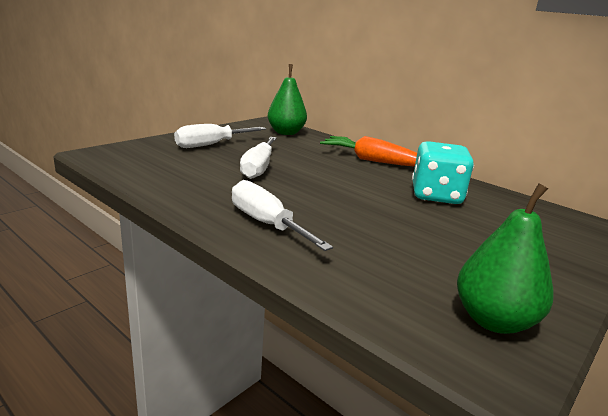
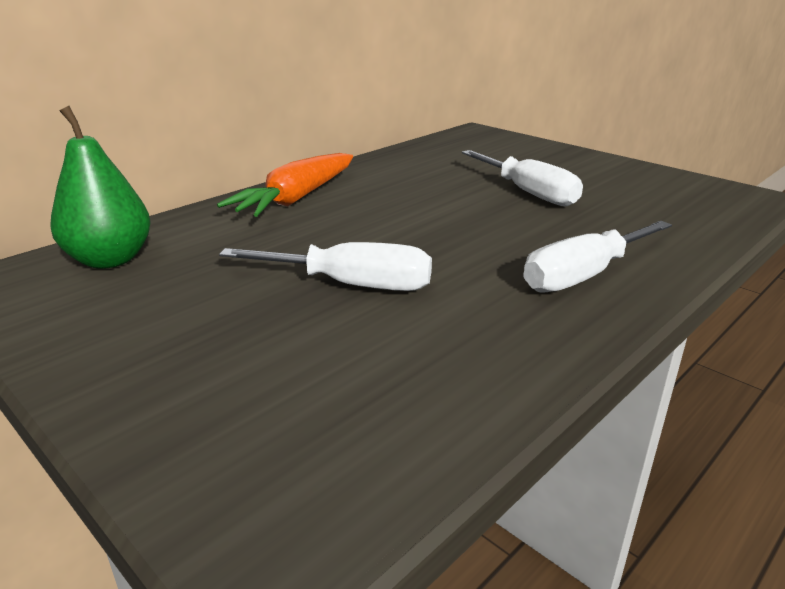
camera: 85 degrees left, 5 degrees up
white screwdriver [174,124,266,148] -> white screwdriver moved to [462,150,583,206]
turquoise dice [412,141,474,204] -> none
green pear [457,183,554,334] -> none

